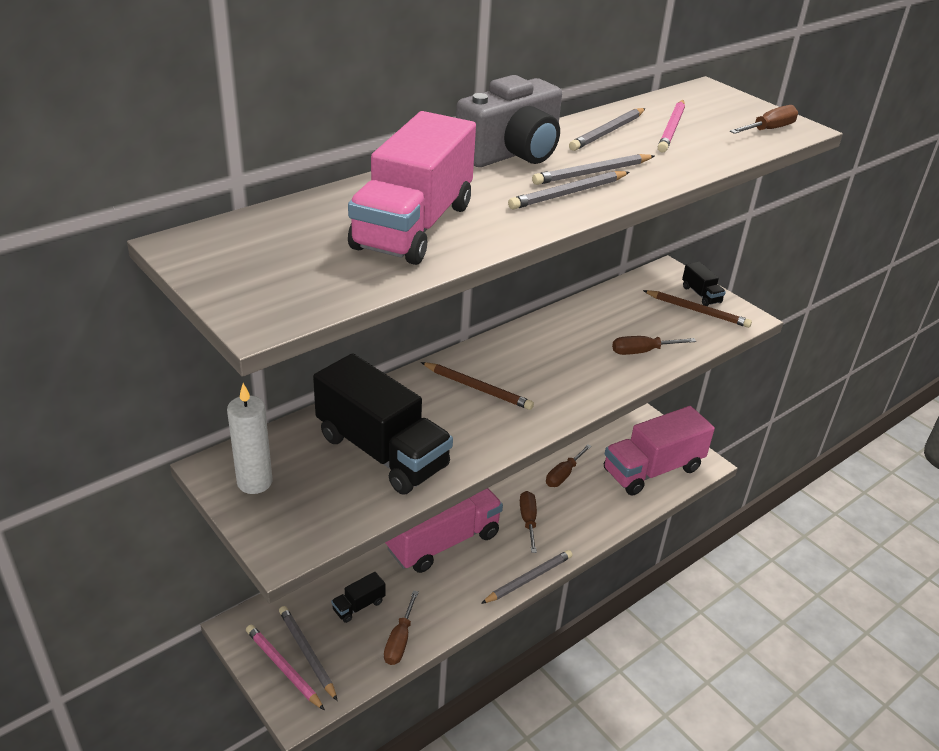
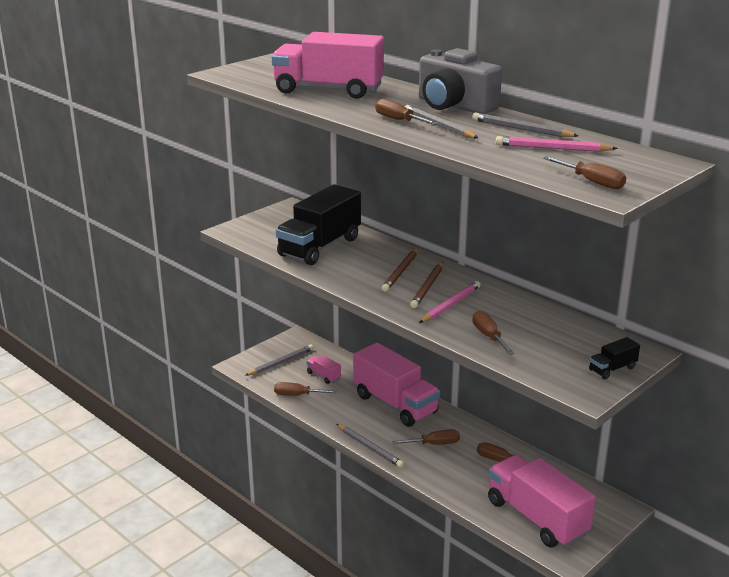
camera: 85 degrees right, 10 degrees down
white candle [227,383,272,494] -> none
pink pencil [246,625,325,710] -> pink pencil moved to [419,281,481,323]
black truck [331,572,385,623] -> pink truck [306,355,341,384]
grey pencil [508,171,630,210] -> brown screwdriver [375,98,438,125]
brown pencil [643,290,752,328] -> brown pencil moved to [410,262,443,308]

